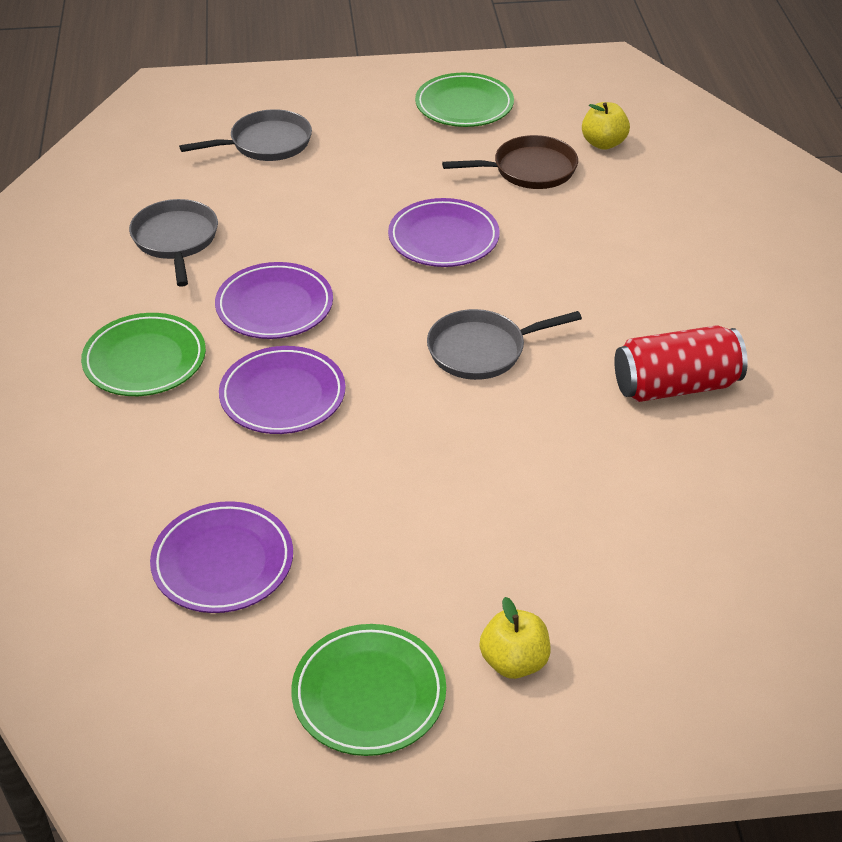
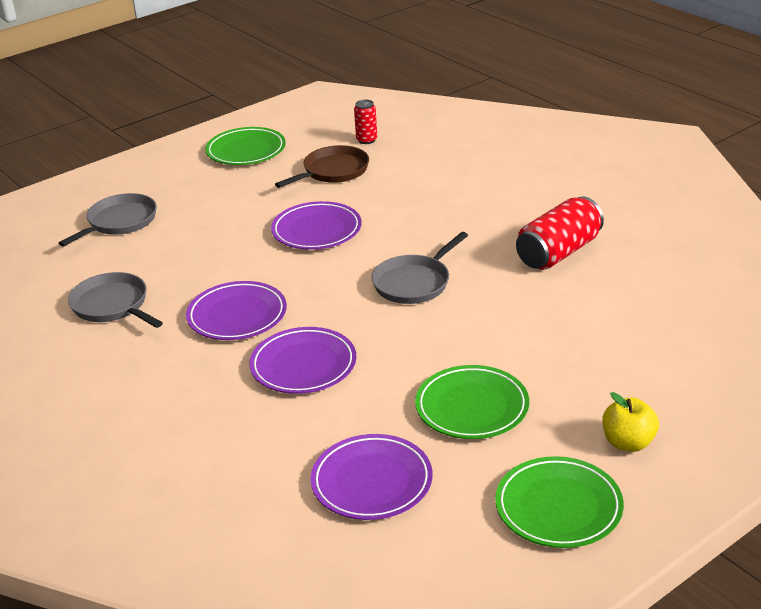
camera: 30 degrees left, 10 degrees down
green plate [81,313,206,396] -> green plate moved to [415,365,529,439]
yellow apple [582,102,630,150] -> red can [354,100,377,144]

